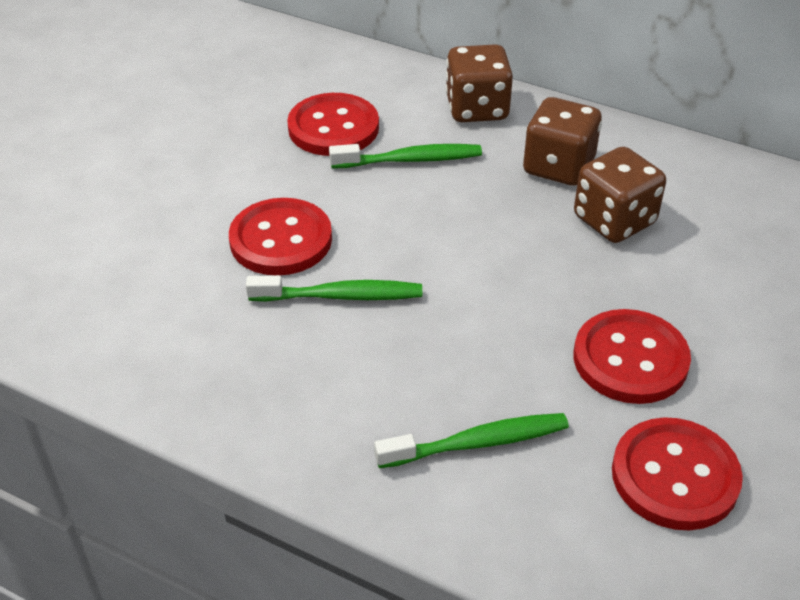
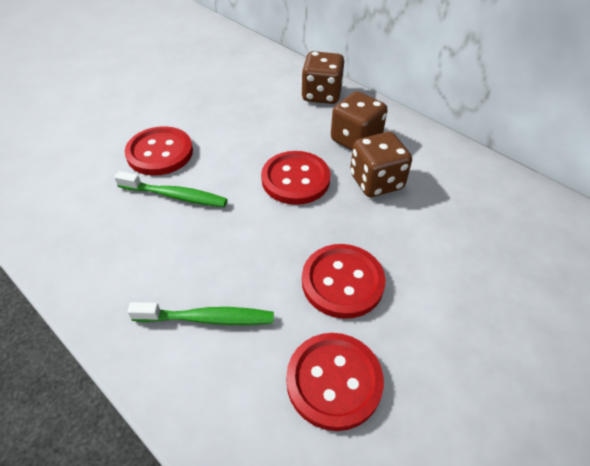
camera: 15 degrees right, 5 degrees up
red button [287,93,379,156] -> red button moved to [261,151,331,205]
green toothbrush [329,144,482,168] -> none

